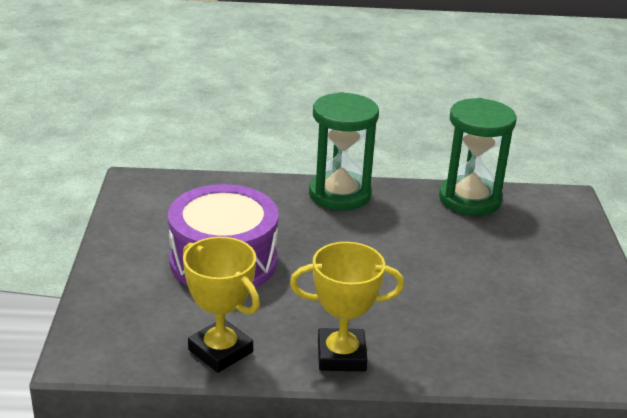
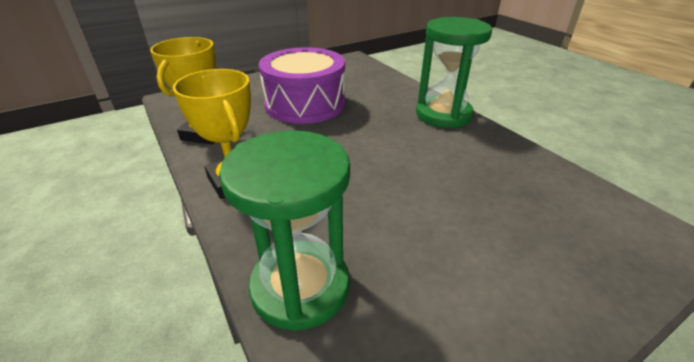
camera: 60 degrees right, 5 degrees up
green hourglass [439,98,516,215] -> green hourglass moved to [219,130,350,331]

